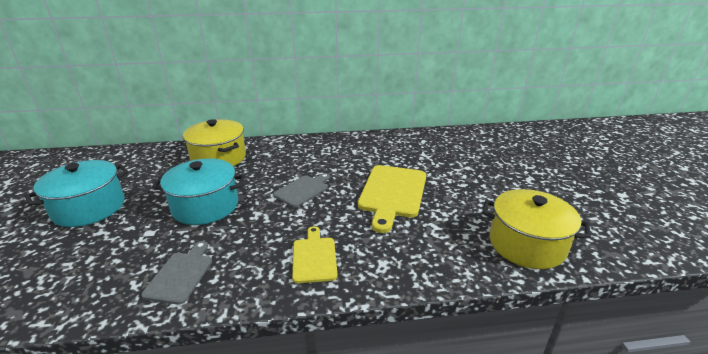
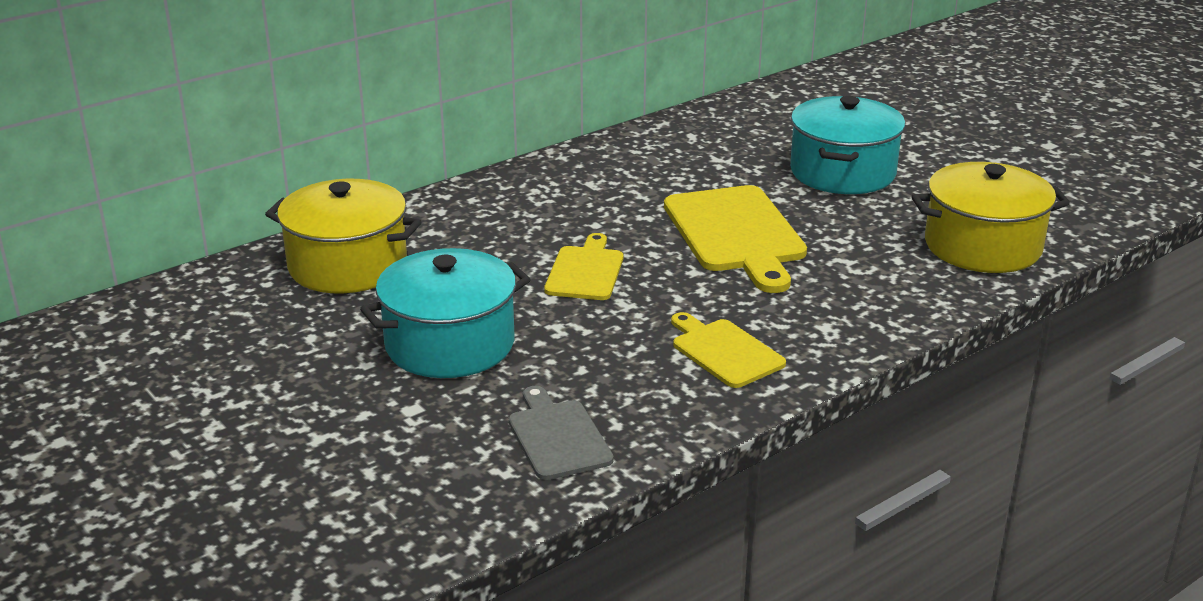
camera: 30 degrees left, 0 degrees up
turquoise pot [25,160,128,227] -> turquoise pot moved to [790,96,905,194]
grey cutting board [273,173,330,207] -> yellow cutting board [544,233,623,300]

